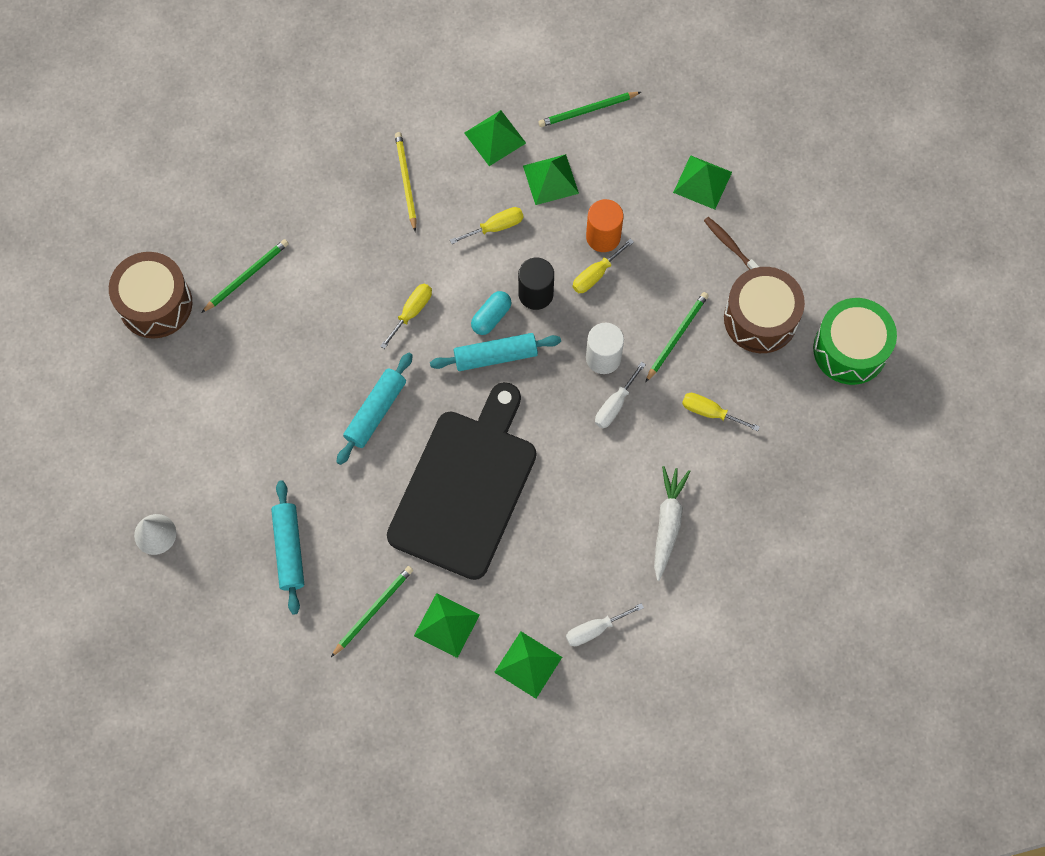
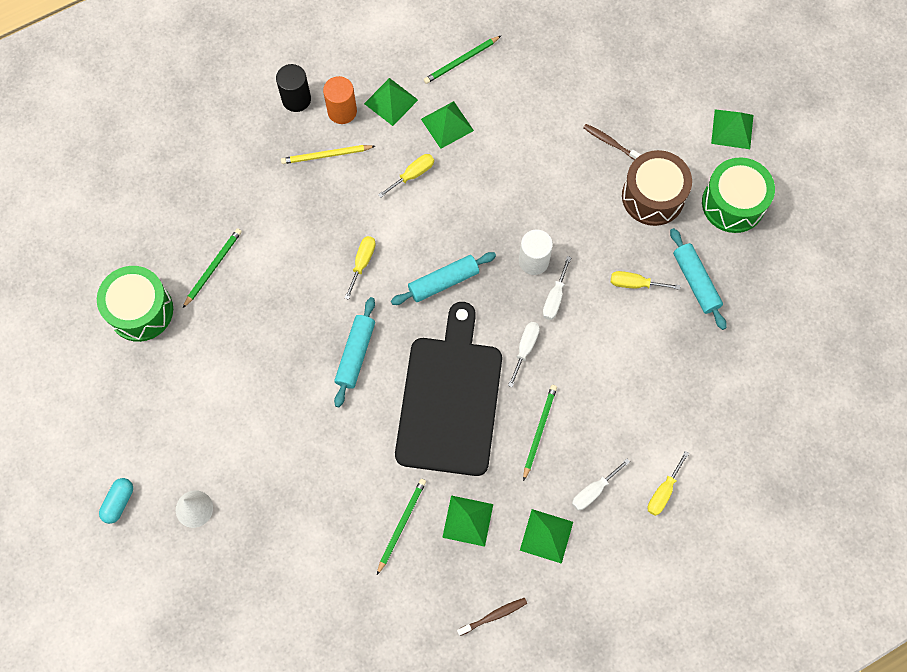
camera: 15 degrees left, 0 degrees up
brown drum [109,252,192,339] -> green drum [97,266,173,342]
turquoise rolling pin [271,480,304,615] -> turquoise rolling pin moved to [670,228,727,330]
yellow pencil [395,132,417,232] -> yellow pencil turned 75 degrees counterclockwise [281,145,375,164]
turquoise capsule [471,291,511,335] -> turquoise capsule moved to [99,478,133,524]
black cylinder [518,258,554,310] -> black cylinder moved to [276,64,311,112]
yellow screwdriver [573,238,634,293] -> yellow screwdriver moved to [647,451,689,516]
orange cylinder [586,199,623,252] -> orange cylinder moved to [323,76,357,124]
green pencil [646,292,709,382] -> green pencil moved to [523,385,557,481]
white carrot [654,466,691,581] -> none
green pyramid [673,155,732,210] -> green pyramid moved to [711,109,753,149]
none -> brown toothbrush [457,598,527,636]
none -> white screwdriver [508,322,540,387]

